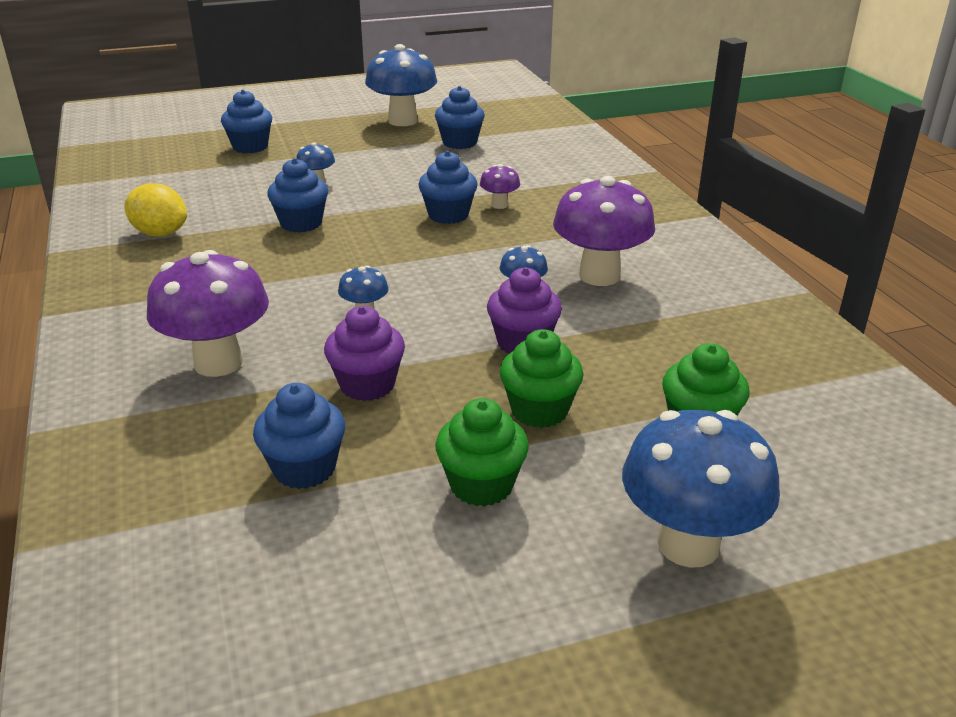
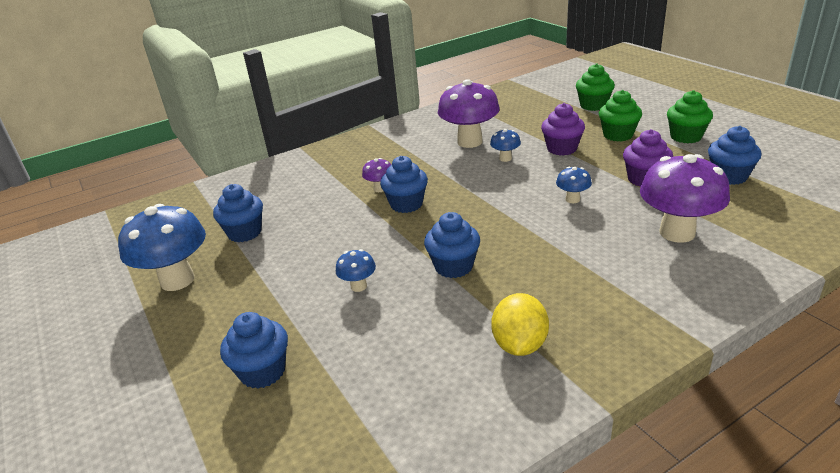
camera: 100 degrees left, 0 degrees up
blue mushroom [622,410,780,568] -> none

